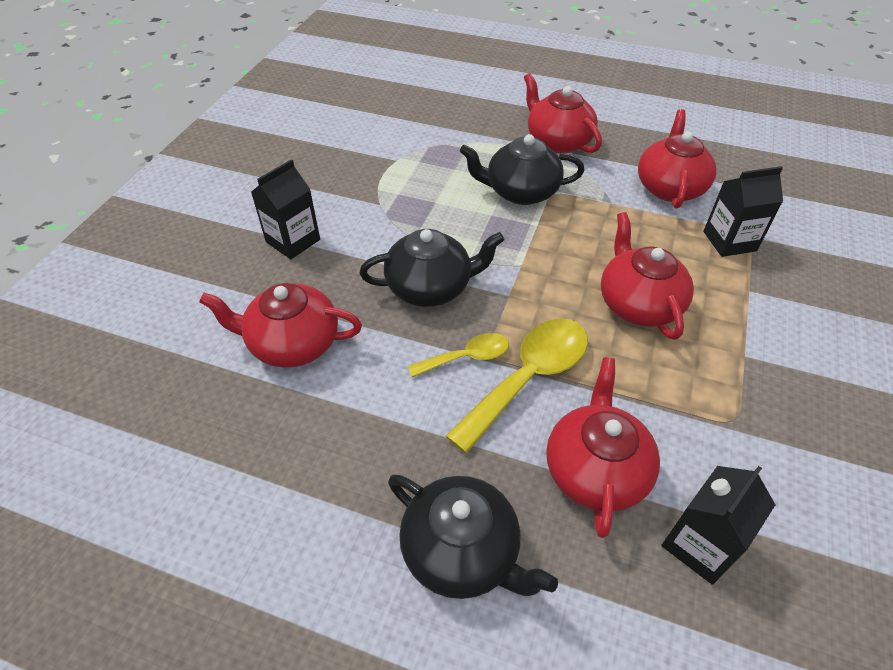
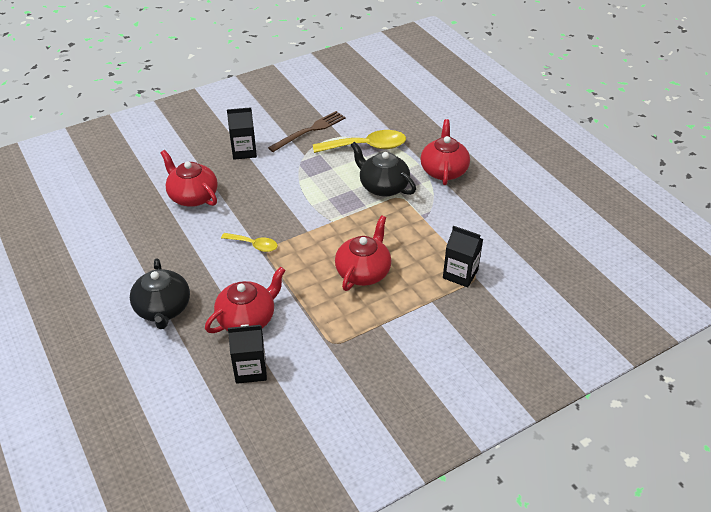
camera: 40 degrees right, 5 degrees down
black teapot [359,229,505,307] -> none
yellow spoon [446,318,588,454] -> yellow spoon moved to [313,130,406,153]
red teapot [638,109,716,208] -> none
none -> brown fork [268,111,346,152]

